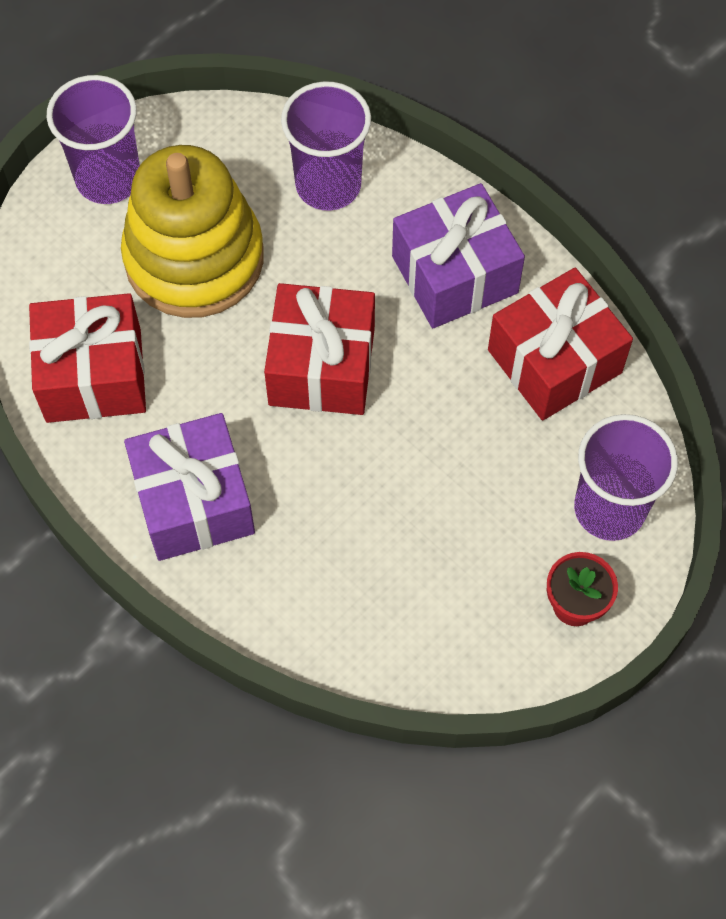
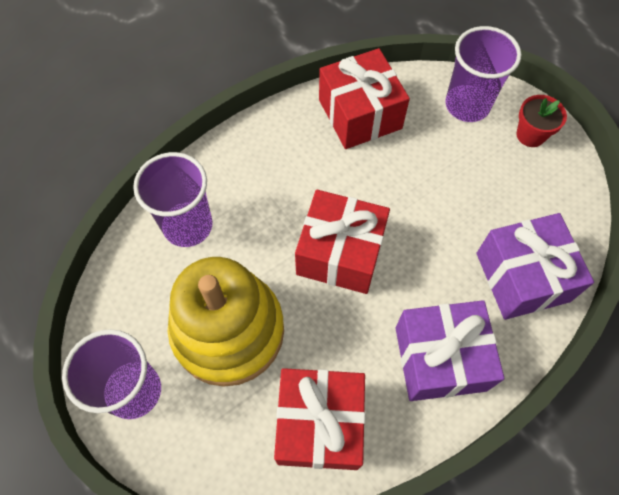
camera: 80 degrees left, 0 degrees up
purple gift [392,183,525,328] -> purple gift moved to [477,213,594,320]

